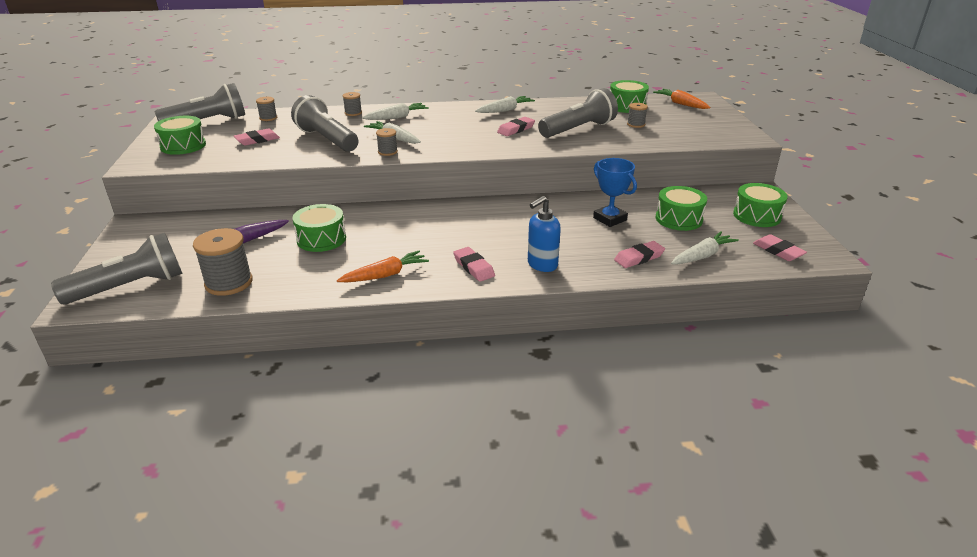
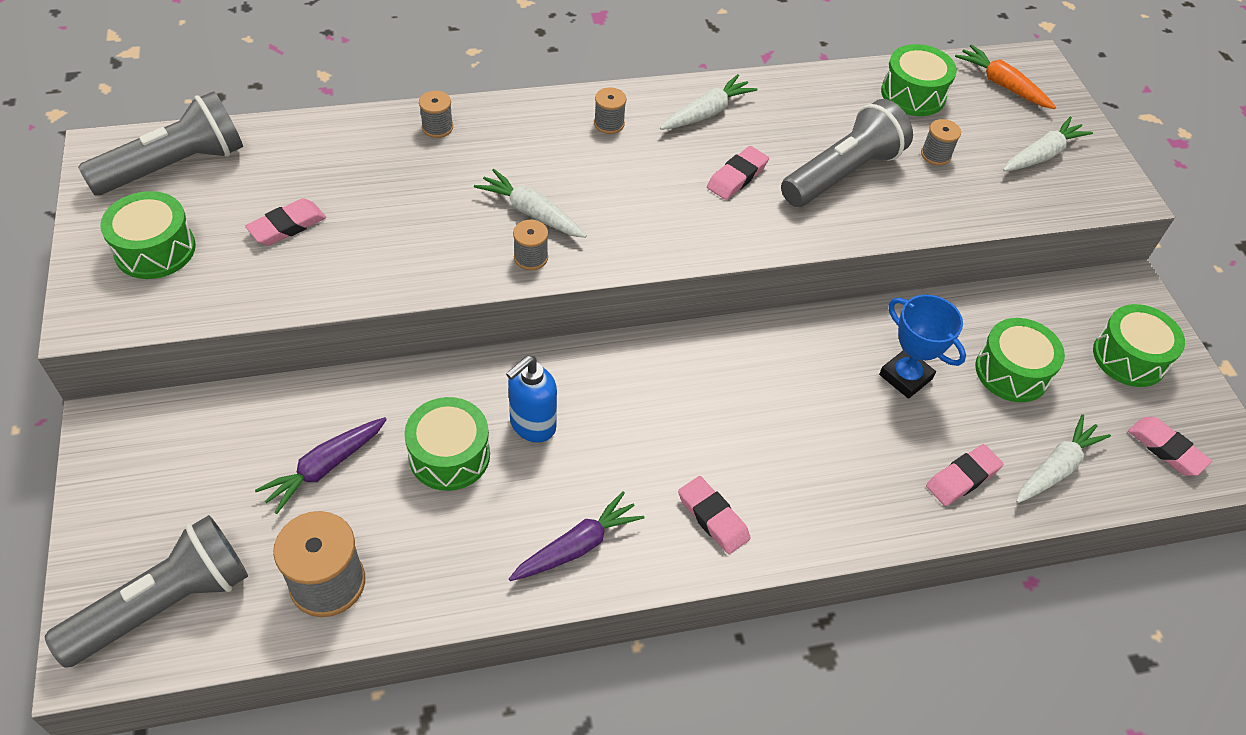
camera: 10 degrees left, 20 degrees up
grey spool [256,97,277,121] -> grey spool moved to [594,87,626,134]
grey flashlight [291,95,358,152] -> none
orange carrot [337,251,429,282] -> purple carrot [509,491,645,581]
white carrot [362,103,429,120] -> white carrot moved to [1003,117,1093,171]
blue soap dispenser [528,196,561,272] -> blue soap dispenser moved to [506,355,557,443]

